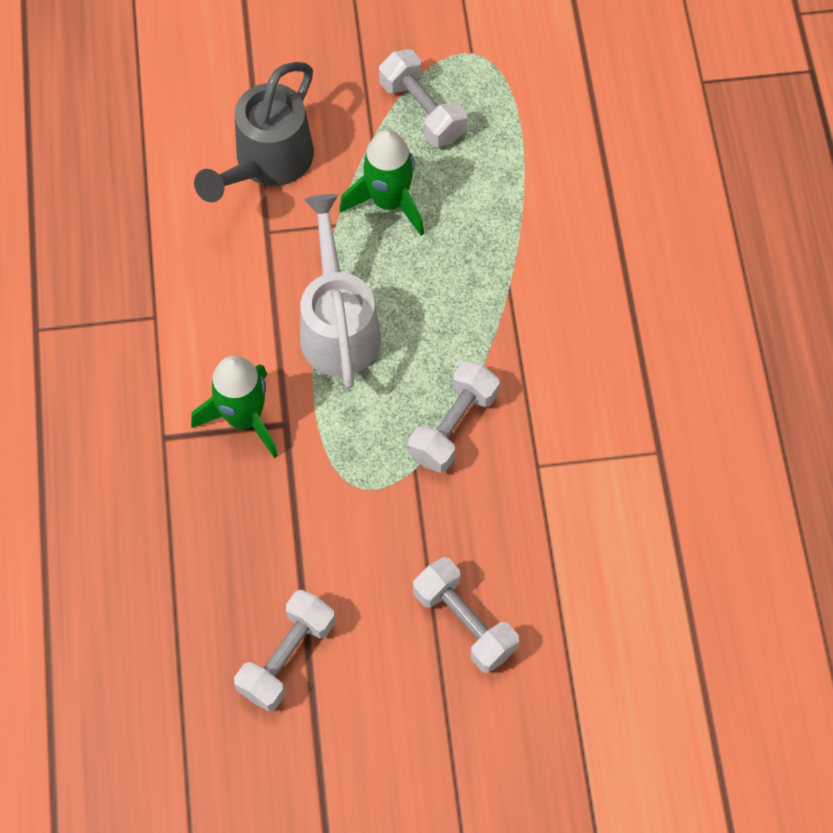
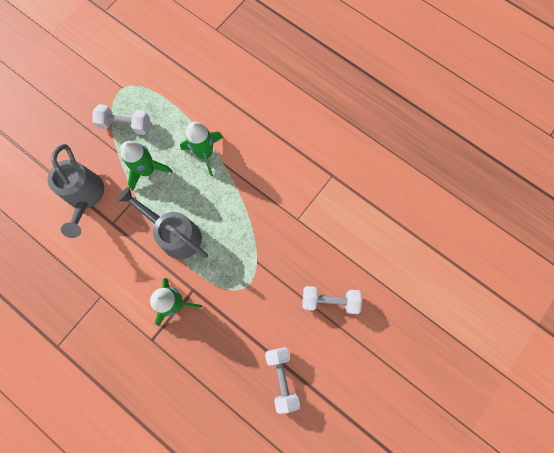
camera: 45 degrees left, 10 degrees up
white watering can [300,194,381,389] -> grey watering can [117,187,208,259]
white dumbbell [408,361,500,473] -> none
none -> green rocket [180,122,223,176]

